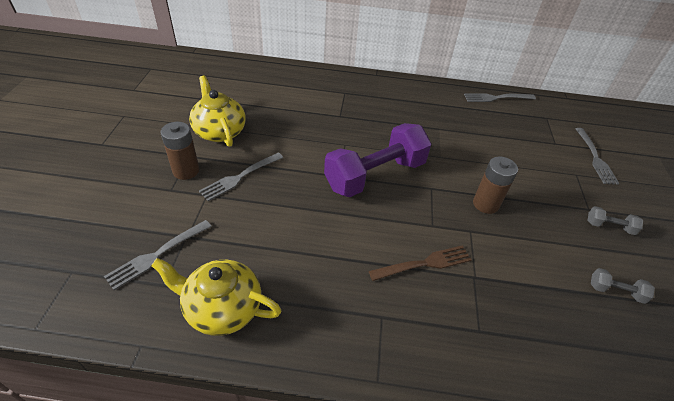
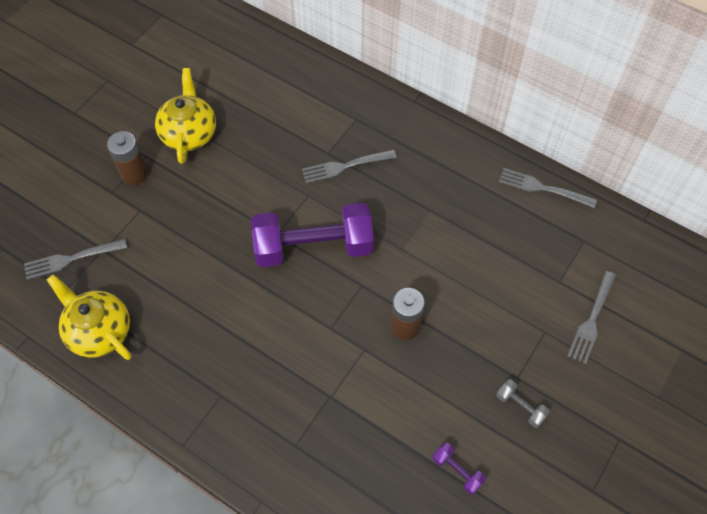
camera: 30 degrees right, 15 degrees up
grey fork [199,153,283,201] -> grey fork moved to [302,150,397,183]
brown fork [369,245,471,281] -> none
grey dumbbell [591,268,655,304] -> purple dumbbell [433,442,486,495]

